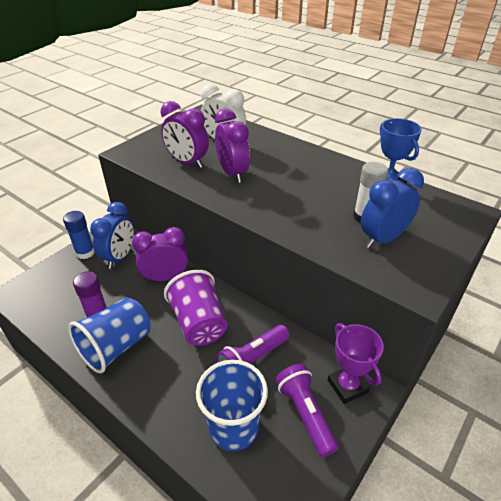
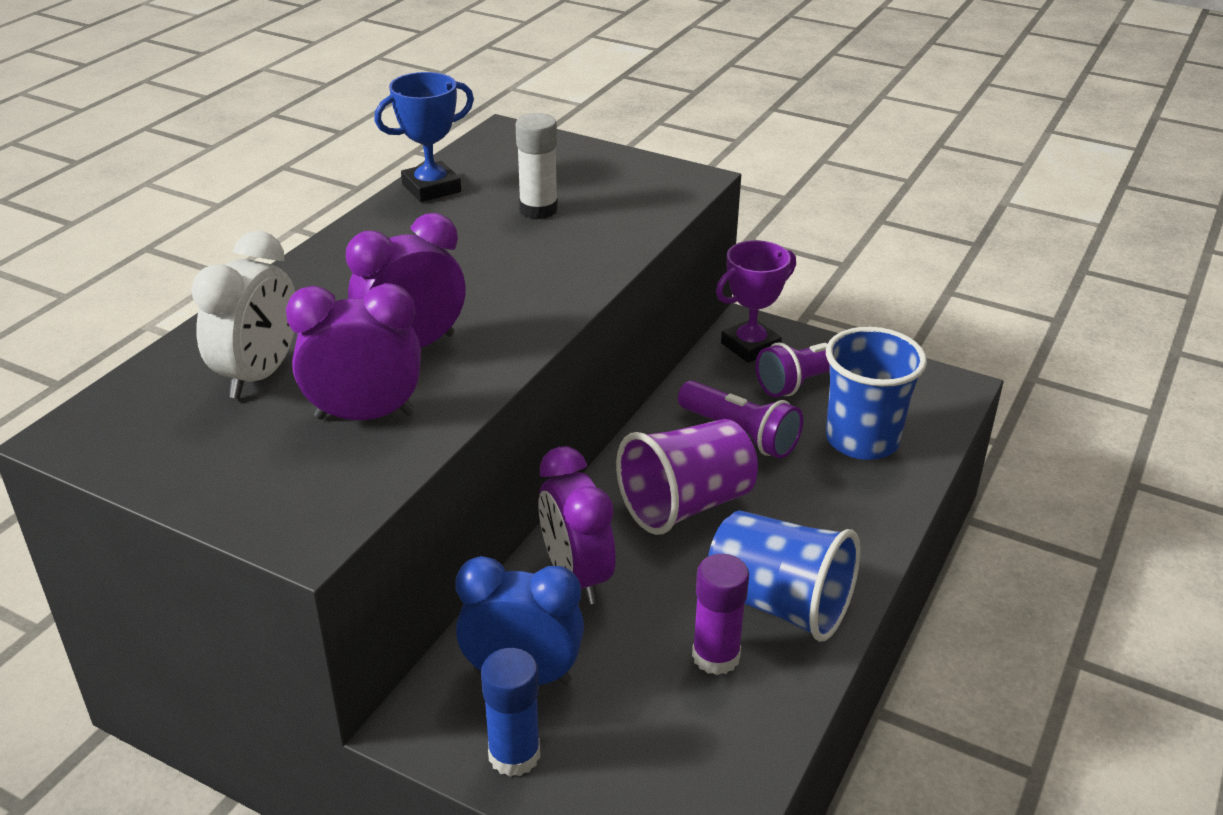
camera: 100 degrees left, 5 degrees down
purple clock [161,101,209,168] -> purple clock turned 120 degrees counterclockwise [286,283,421,420]
blue clock [361,168,424,248] -> none

